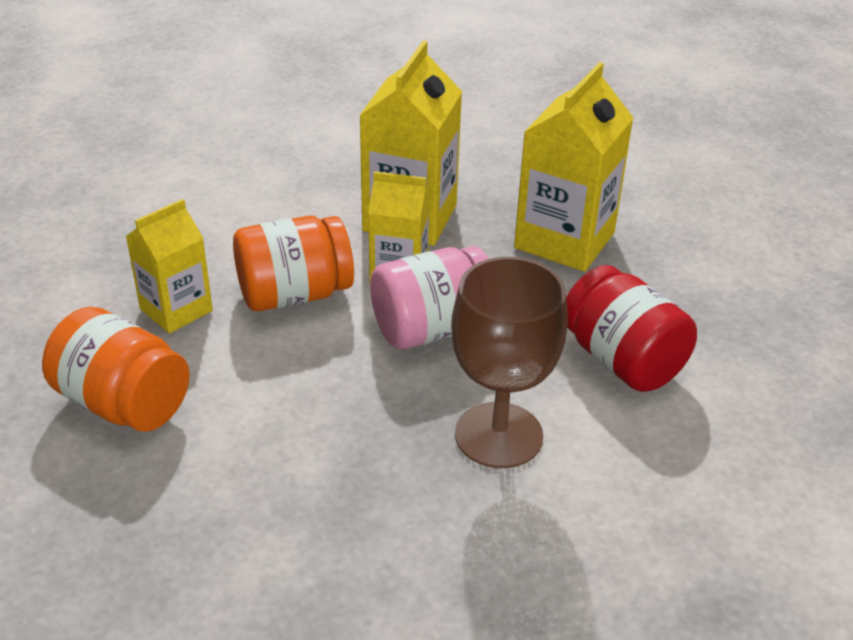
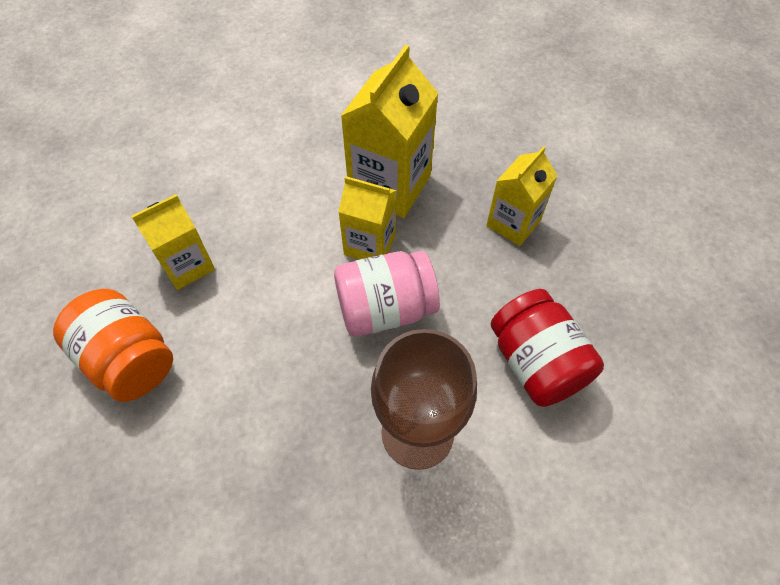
camera: 10 degrees right, 20 degrees up
orange jar [233,216,354,311] -> none
yellow carton [514,62,633,272] -> yellow carton [486,146,558,246], size x0.62

